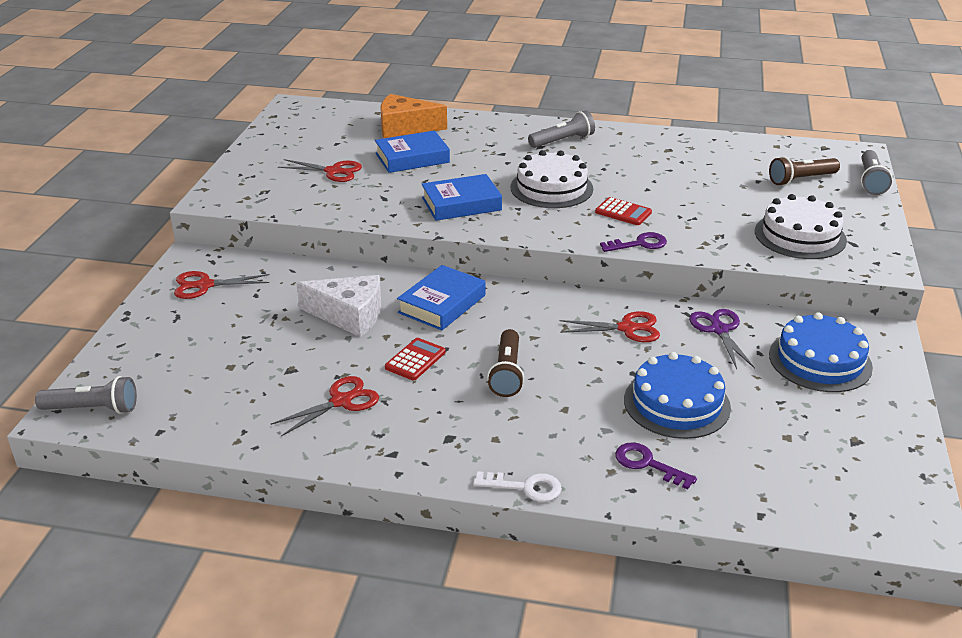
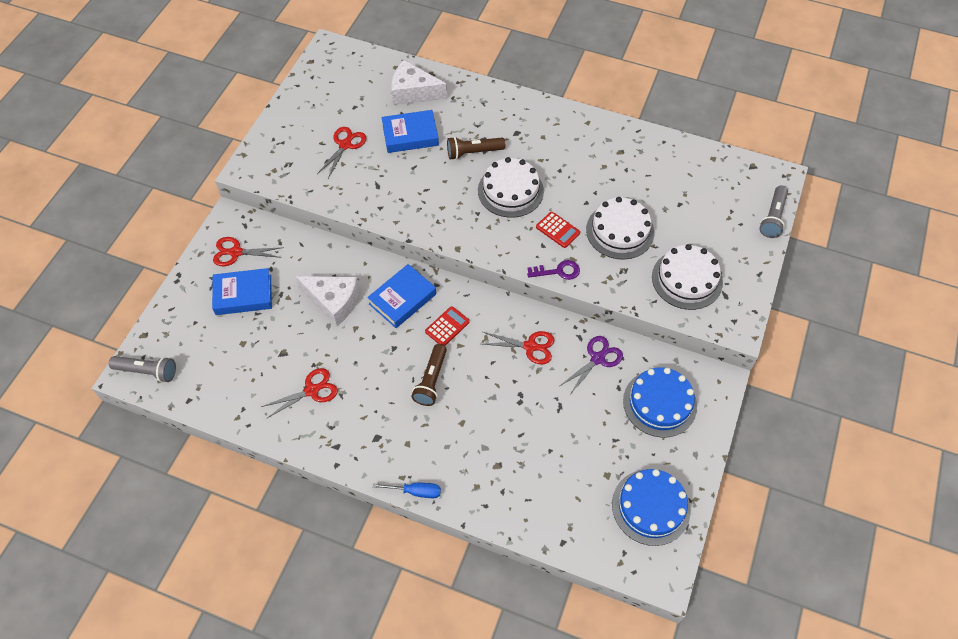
camera: 10 degrees right, 25 degrees up
red scissors [278,159,362,182] -> red scissors turned 90 degrees counterclockwise [317,127,366,178]
orange cheese [380,94,447,138] -> white cheese [391,60,447,105]
red calculator [385,338,446,380] -> red calculator moved to [425,306,470,346]
blue book [422,174,502,221] -> blue book moved to [212,268,272,315]
white key [473,471,562,502] -> blue screwdriver [373,483,441,498]
grey flashlight [528,110,595,148] -> none
purple key [615,442,697,489] -> none
blue cake [624,352,731,439] -> blue cake moved to [612,469,691,546]
purple scissors [689,309,755,369] -> purple scissors turned 45 degrees clockwise [560,336,623,393]
brown flashlight [769,156,840,186] -> brown flashlight moved to [447,137,505,160]
none -> white cake [586,197,654,260]

